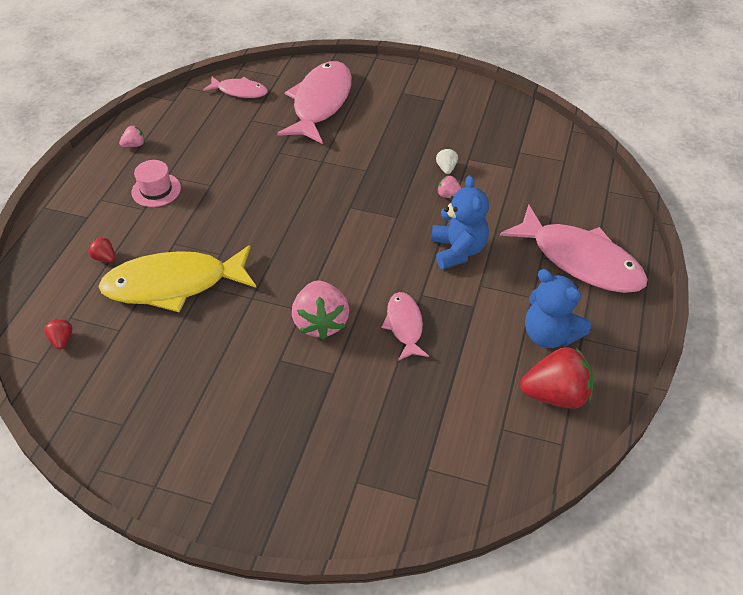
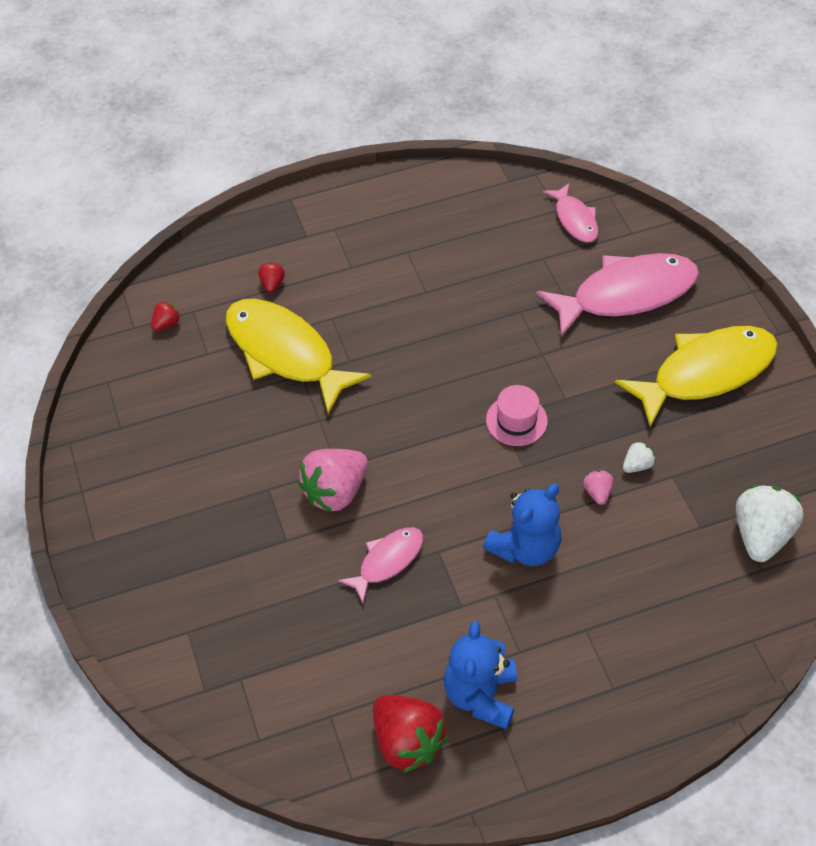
camera: 55 degrees right, 5 degrees up
pink strawberry [119,126,145,147] -> none
pink hat [132,160,181,207] -> pink hat moved to [486,385,548,446]
pink fish [500,204,648,293] -> none
none -> yellow fish [615,326,778,427]
none -> white strawberry [736,485,803,562]

